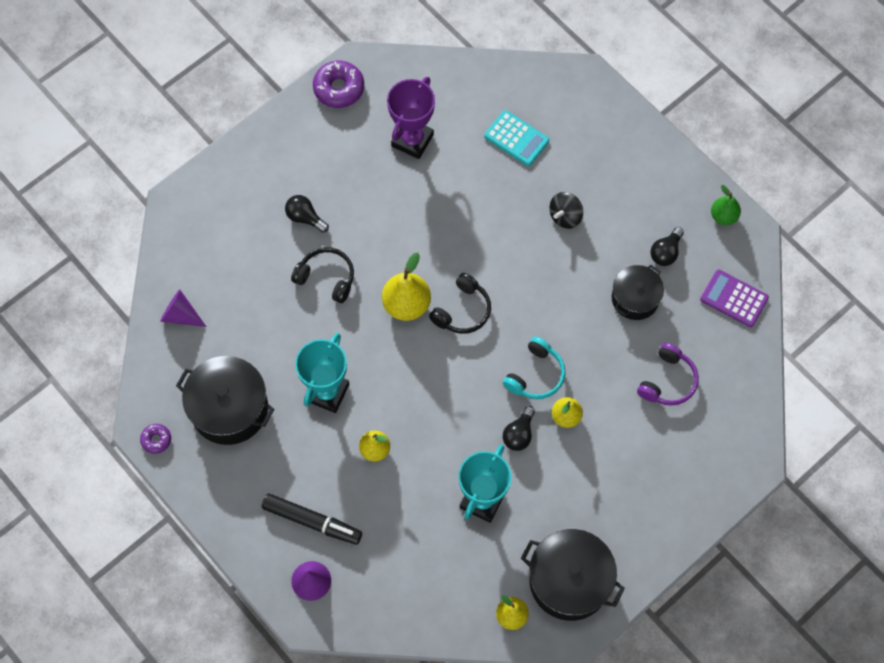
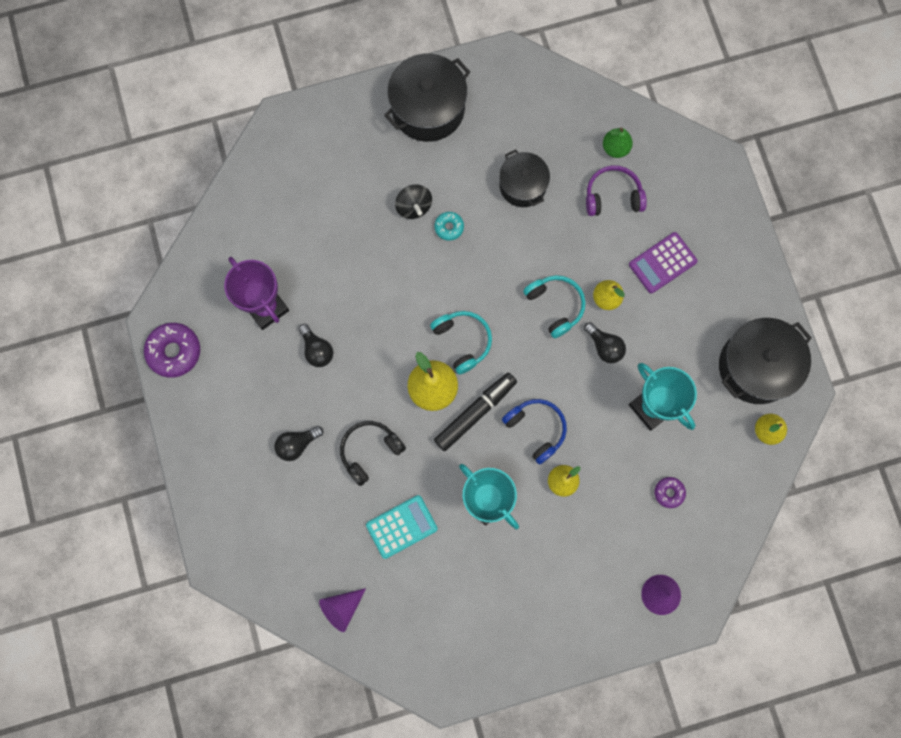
camera: 65 degrees left, 10 degrees up
purple donut [140,424,171,454] -> purple donut moved to [655,477,686,508]
black pot [176,356,274,445] -> black pot moved to [384,54,470,142]
black marker [262,493,362,545] -> black marker moved to [434,373,517,451]
black headphones [429,273,491,334] -> turquoise headphones [430,311,492,375]
turquoise calculator [484,110,549,166] -> turquoise calculator moved to [366,495,438,559]
purple headphones [637,343,699,406] -> purple headphones turned 60 degrees counterclockwise [586,165,647,216]
black light bulb [650,227,684,266] -> black light bulb moved to [299,324,334,367]
purple calculator [700,269,769,327] -> purple calculator moved to [629,232,697,294]
green pear [711,185,741,225] -> green pear moved to [603,127,633,158]
none -> turquoise donut [434,212,464,241]
none -> blue headphones [502,399,567,465]

